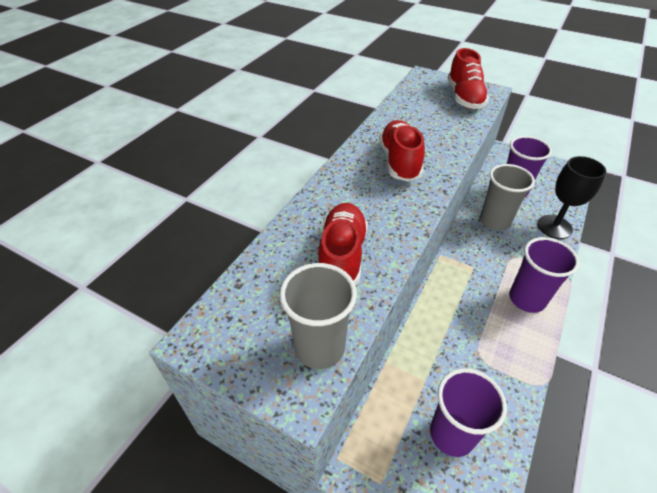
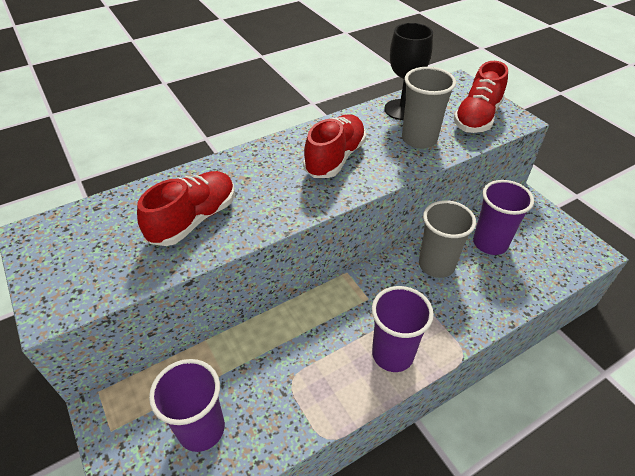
camera: 30 degrees right, 0 degrees up
grey cup [279,263,357,369] -> grey cup moved to [402,67,456,149]
black goblet [537,156,606,239] -> black goblet moved to [384,23,433,120]

